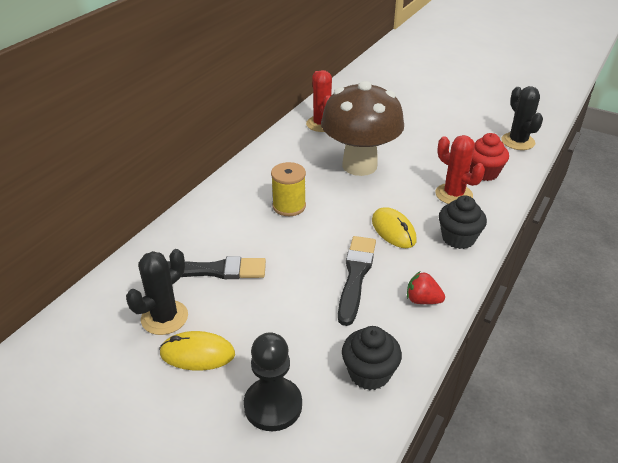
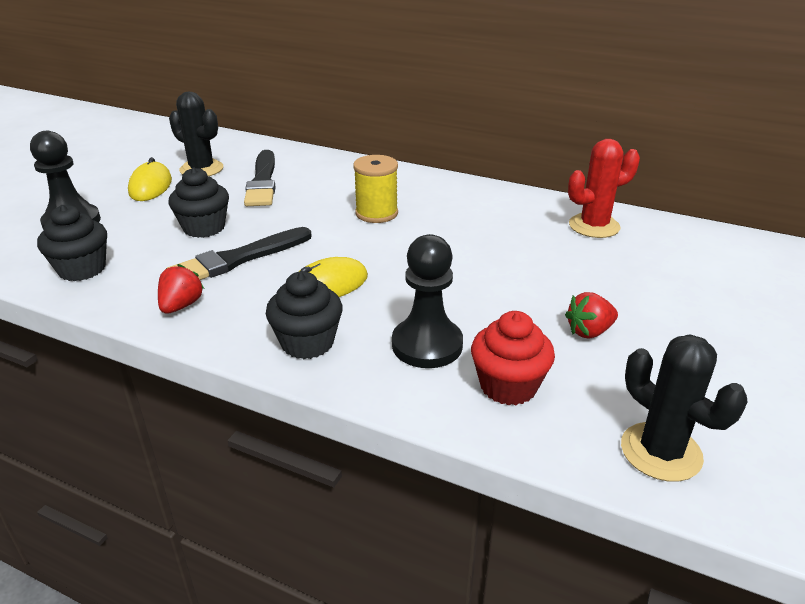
camera: 85 degrees right, 5 degrees down
brown mushroom [321,81,404,176] -> none
black brush [338,236,376,326] -> black brush turned 135 degrees clockwise [167,227,312,280]
red cactus [436,135,485,204] -> black pawn [392,234,463,368]
black cactus [501,86,543,150] -> black cactus turned 75 degrees clockwise [621,335,748,482]
none -> black cupcake [168,167,229,238]
none -> red strawberry [565,292,618,338]

